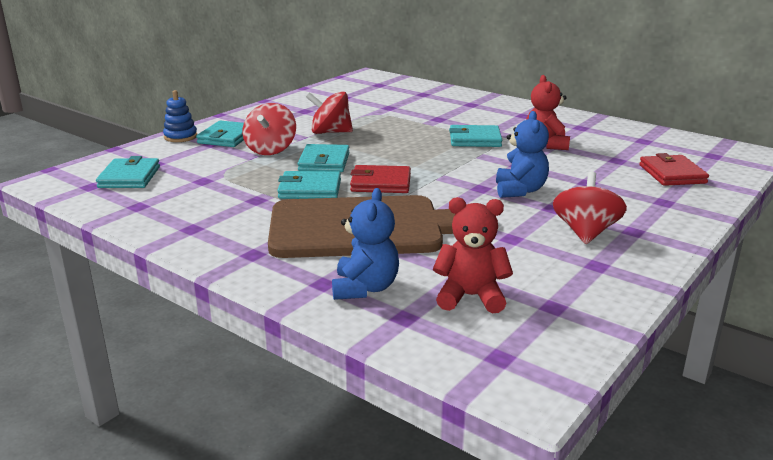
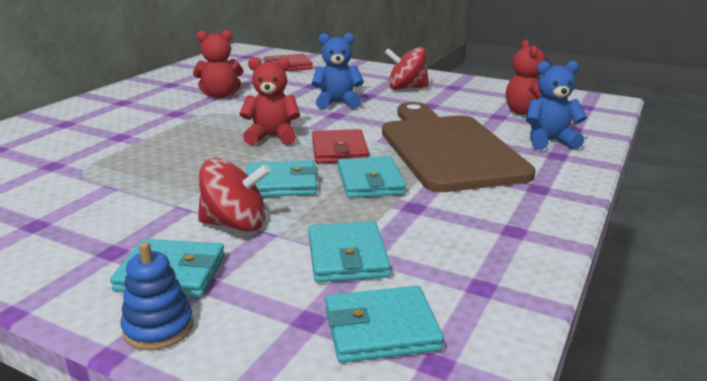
camera: 100 degrees left, 0 degrees up
red spinning top [306,91,353,134] -> none
turquoise wallet [449,125,502,147] -> turquoise wallet moved to [308,221,391,283]
none -> red teddy bear [239,57,300,145]

